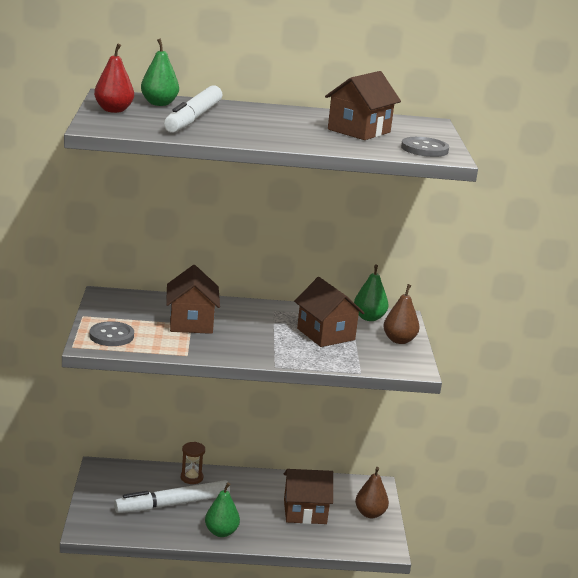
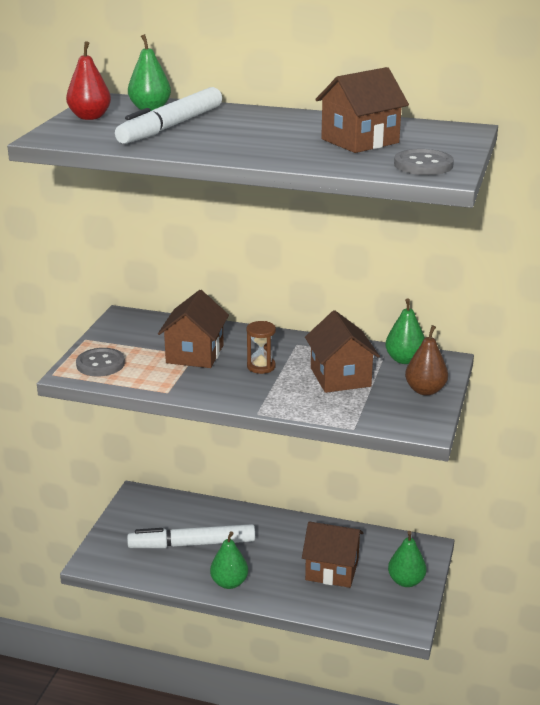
camera: 20 degrees right, 5 degrees up
brown hourglass [181,442,205,484] -> brown hourglass moved to [247,321,276,374]
brown pear [355,467,389,518] -> green pear [388,531,426,587]

